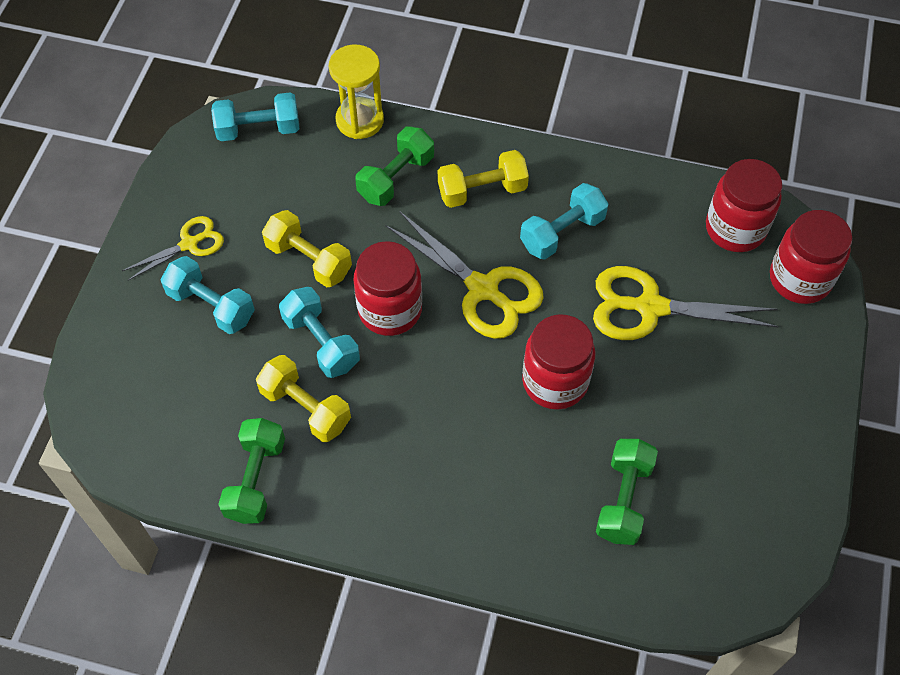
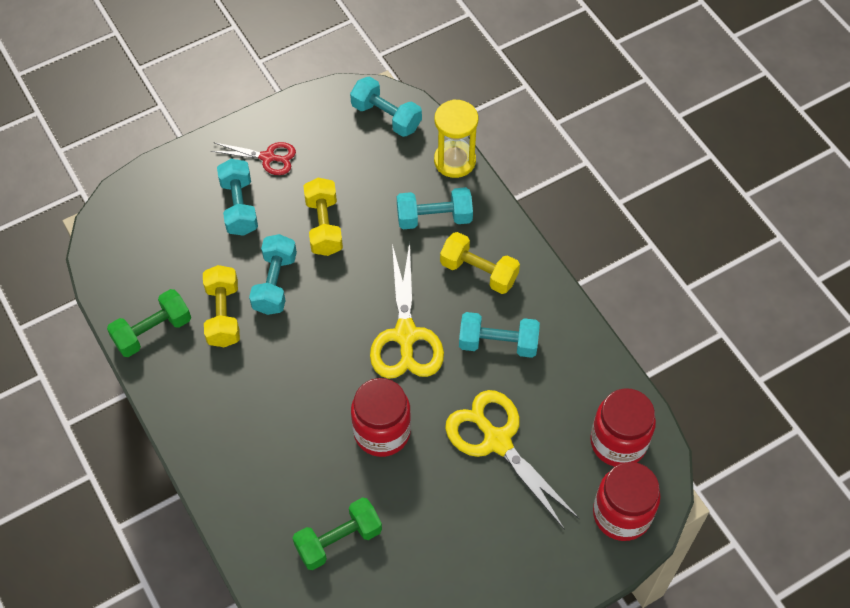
camera: 45 degrees right, 0 degrees up
yellow scissors [122,216,224,281] -> red scissors [211,142,296,175]
red jar [353,241,422,336] -> none
green dumbbell [355,127,434,206] -> turquoise dumbbell [397,187,473,229]

